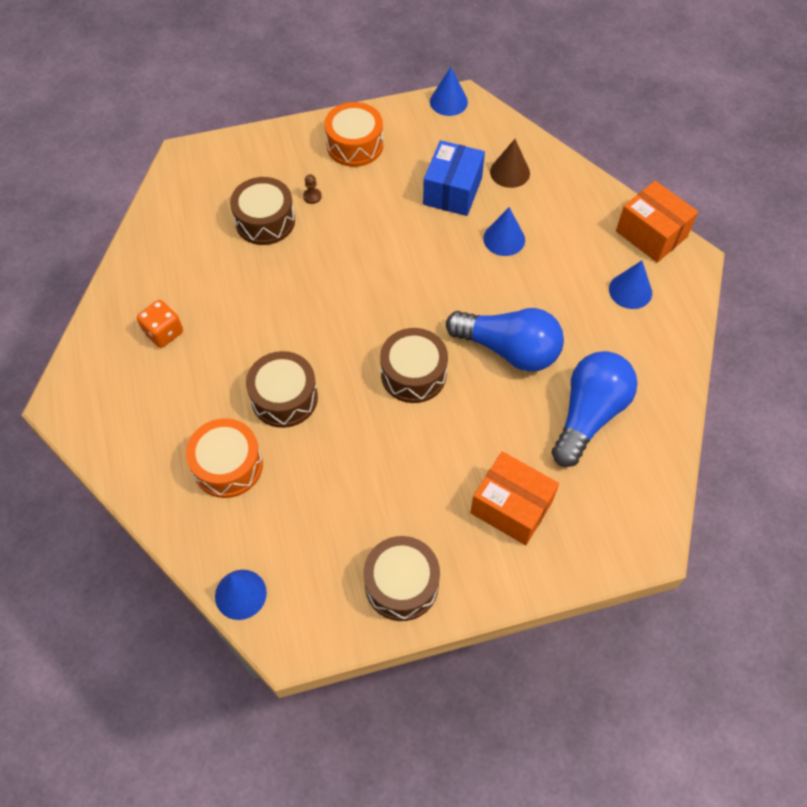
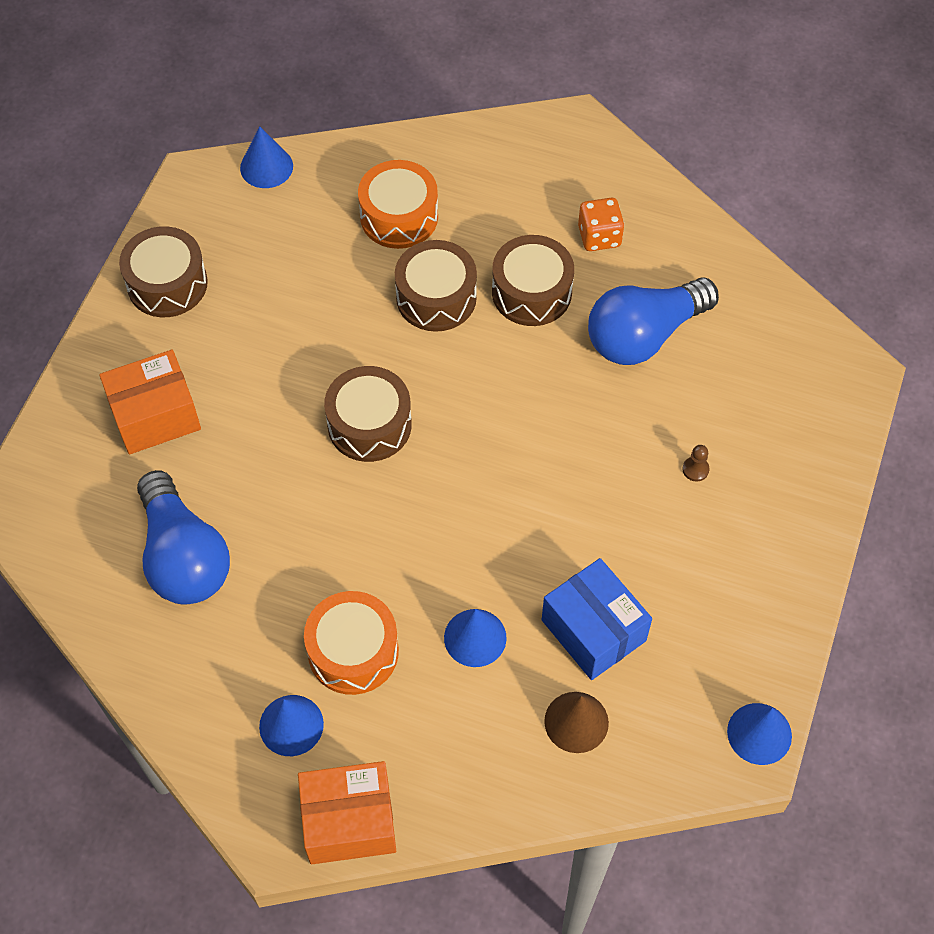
camera: 125 degrees right, 0 degrees up
brown drum [230,177,295,245] -> brown drum moved to [492,235,574,326]
orange drum [324,102,383,167] -> orange drum moved to [304,591,399,695]
blue light bulb [446,308,564,372] -> blue light bulb moved to [588,277,719,365]

